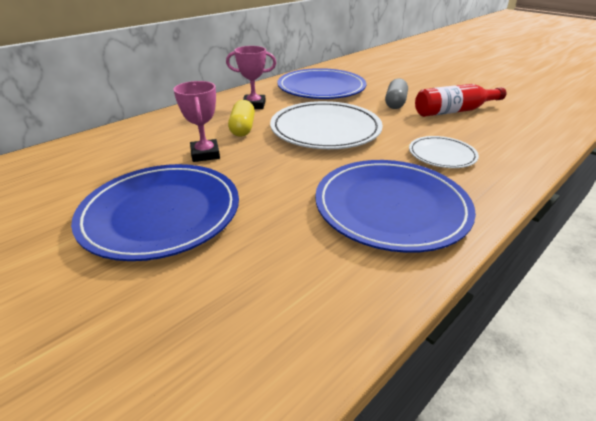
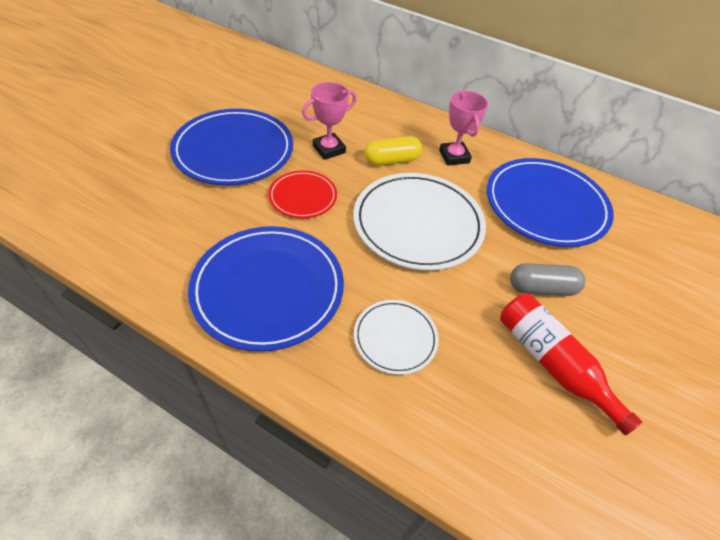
camera: 70 degrees right, 15 degrees up
none -> red plate [268,170,337,218]

